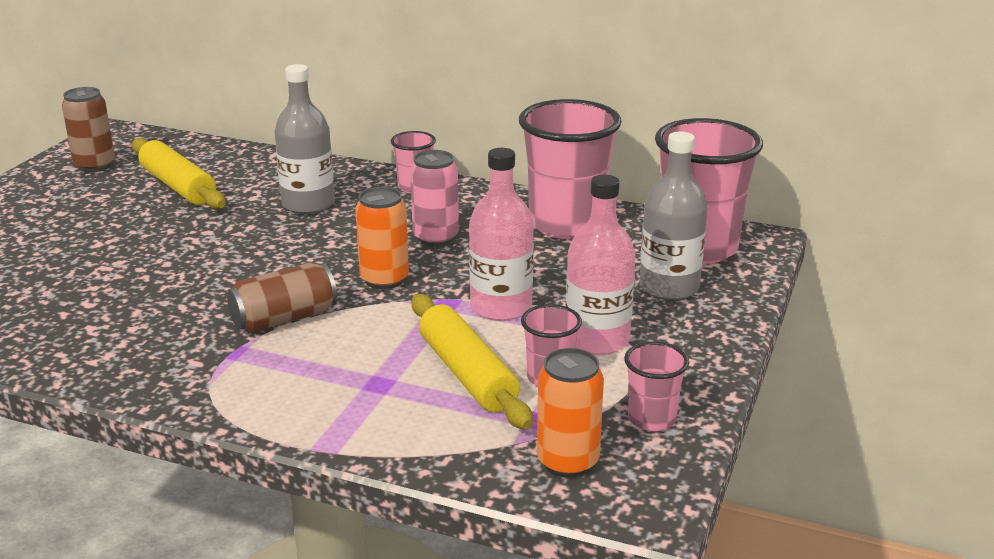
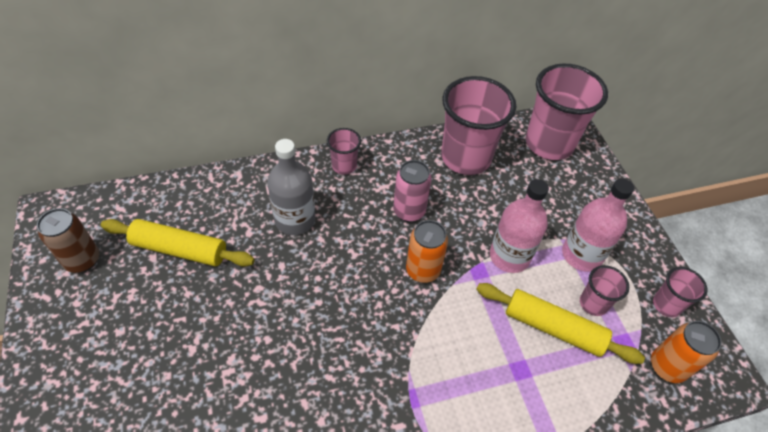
camera: 40 degrees left, 25 degrees up
brown can [227,263,337,333] -> none
grey bottle [639,131,708,300] -> none

